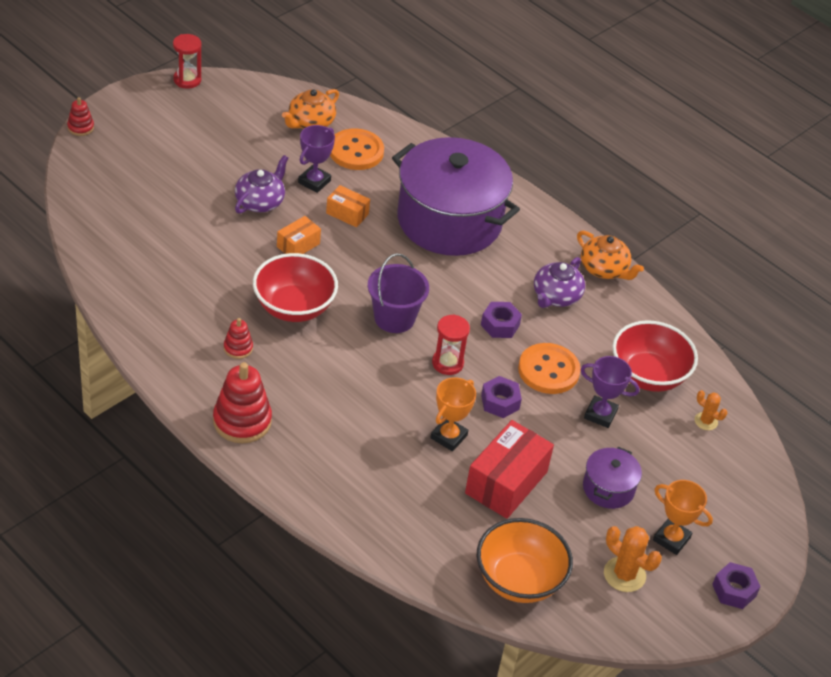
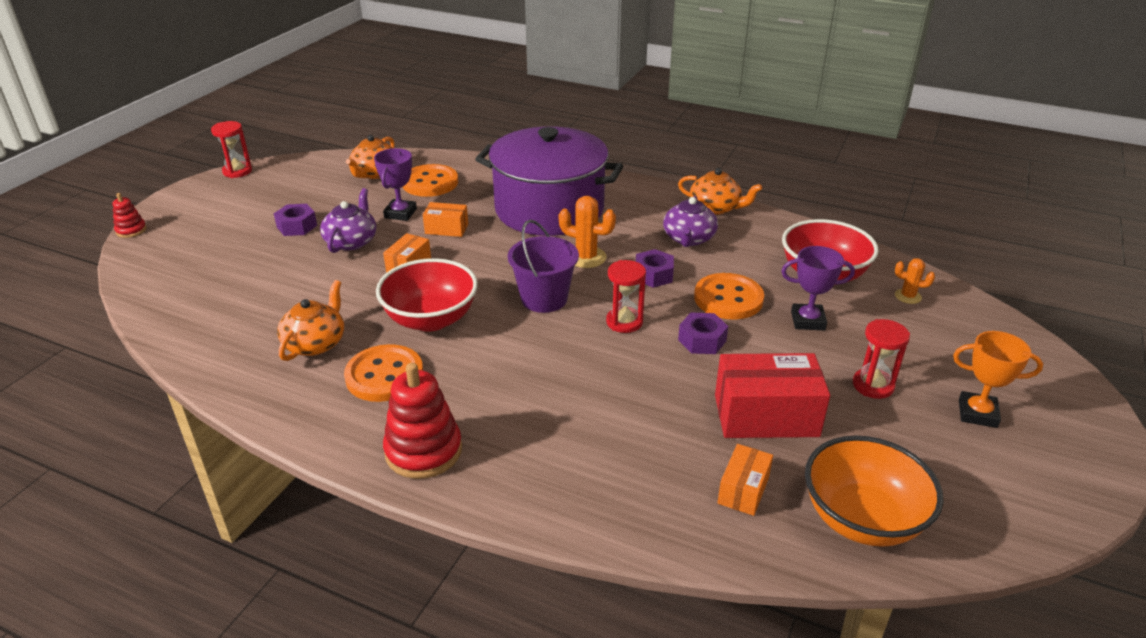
camera: 15 degrees left, 10 degrees down
red stacking toy [224,318,253,359] -> orange button [344,344,423,402]
orange trophy [431,377,476,451] -> none
red box [465,420,554,519] -> red box turned 75 degrees clockwise [715,353,830,438]
purple pot [583,447,642,509] -> red hourglass [853,319,910,399]
orange cactus [604,526,662,592] -> orange cactus moved to [559,196,616,268]
purple nut [712,562,761,609] -> purple nut moved to [274,204,317,236]
none -> orange teapot [277,280,344,361]
none -> orange box [717,444,773,516]

